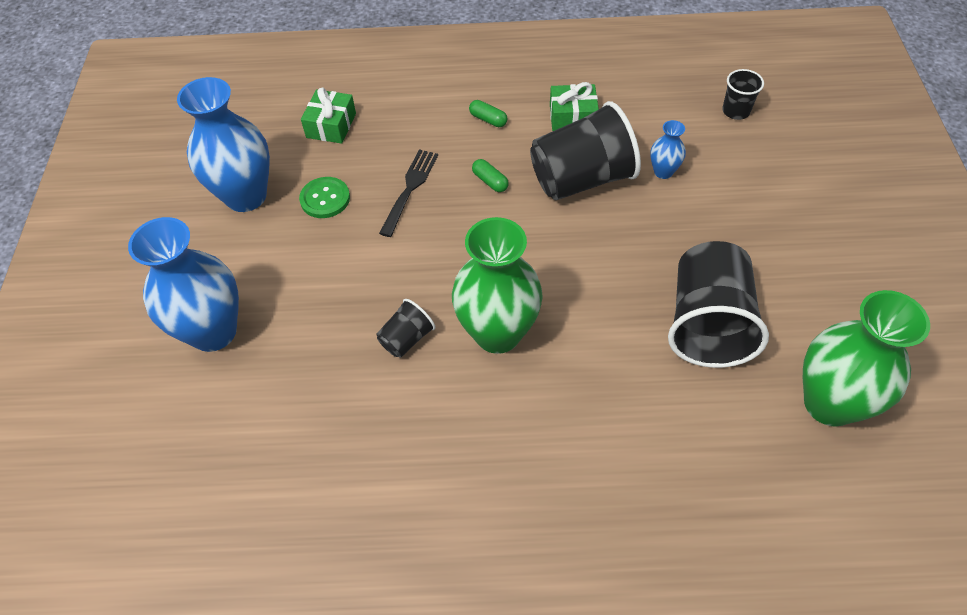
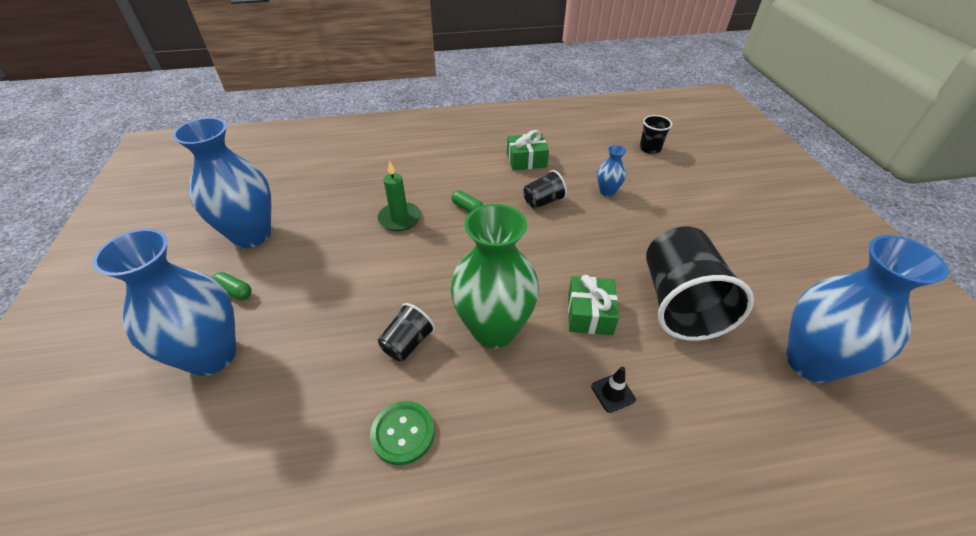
camera: 10 degrees left, 10 degrees down
green button [299,177,350,218] -> green button moved to [370,401,435,465]
green gift [301,87,356,144] -> green gift moved to [568,275,619,335]
black fork [379,149,438,237] -> green candle [378,161,421,231]
green capsule [469,100,508,127] -> green capsule moved to [212,272,252,300]
black cup [530,101,641,201] -> black cup [523,170,567,209], size x0.48
green vase [803,290,930,427] -> blue vase [786,235,948,383]
none -> black traffic cone [591,367,636,413]

